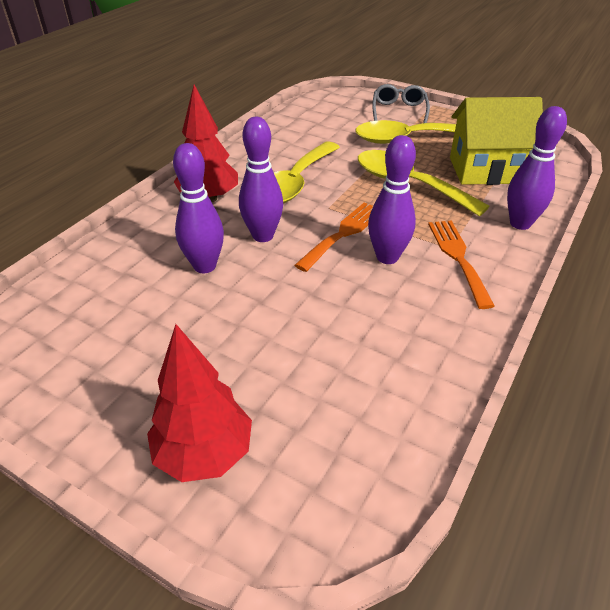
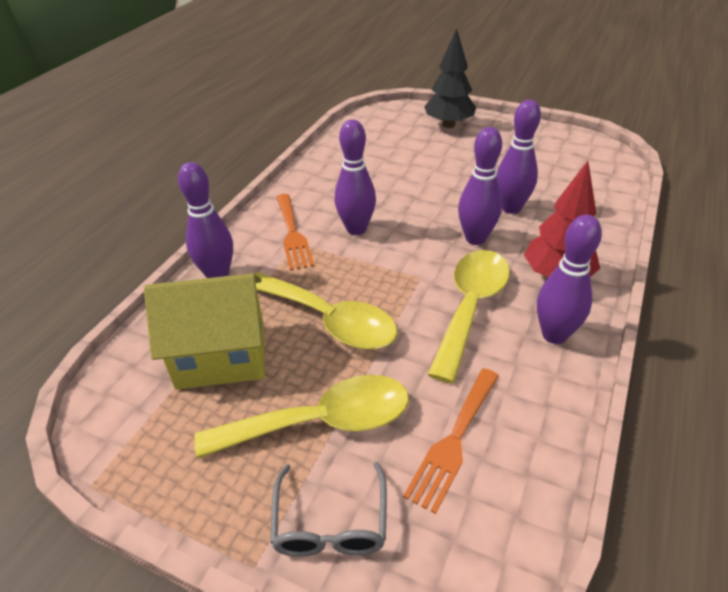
camera: 175 degrees right, 0 degrees up
red tree [147,324,252,482] -> black tree [424,28,476,128]
orange fork [295,202,373,272] -> orange fork moved to [403,368,499,514]
none -> purple bowling pin [537,215,602,344]

